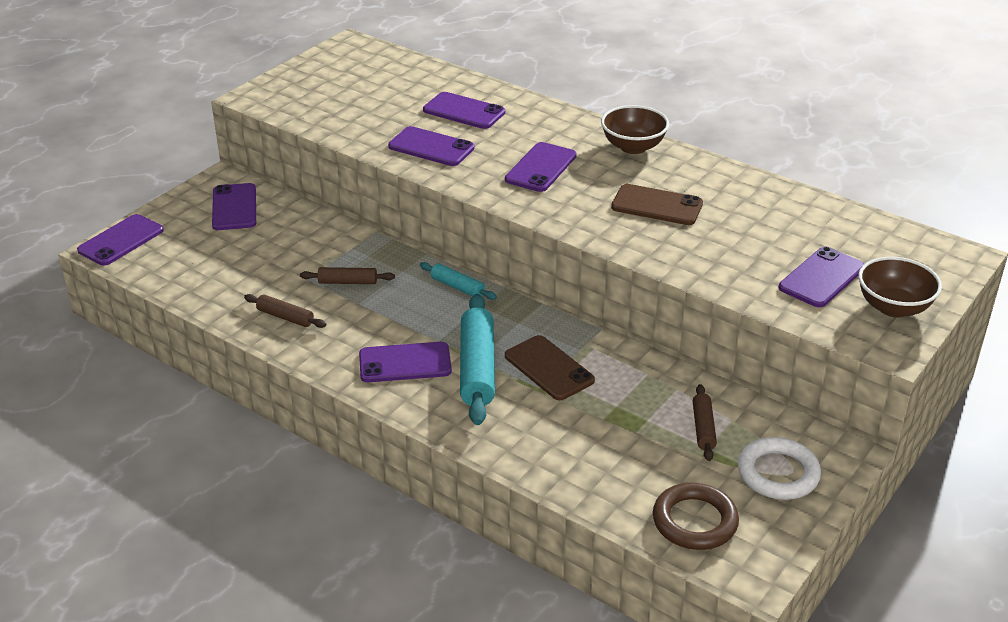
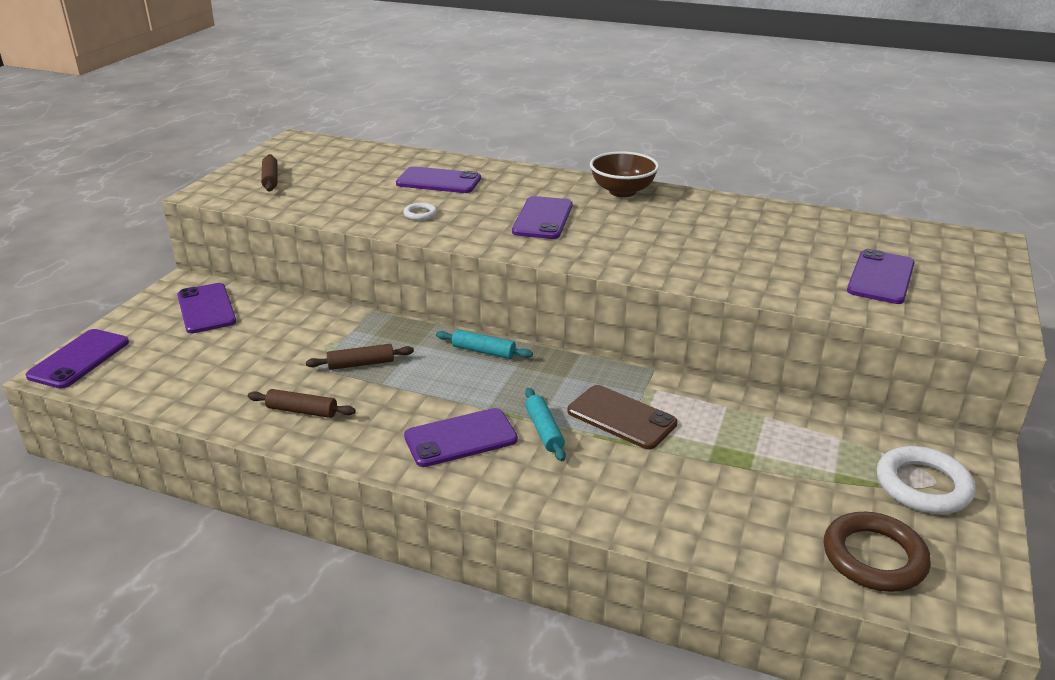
camera: 15 degrees left, 5 degrees down
purple phone [388,126,475,166] -> white ring [403,203,437,220]
turquoise rolling pin [460,294,495,425] -> turquoise rolling pin [525,388,566,461], size x0.53
brown phone [611,184,703,225] -> none
brown rolling pin [693,384,717,461] -> brown rolling pin moved to [261,154,278,191]
brown bowl [858,257,942,317] -> none

